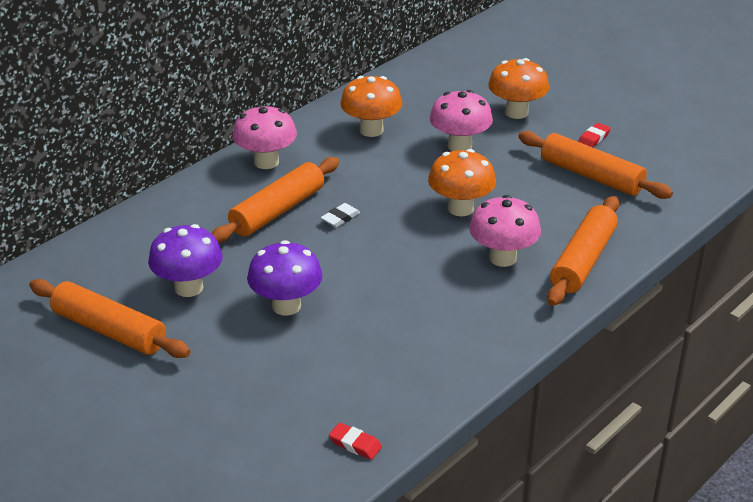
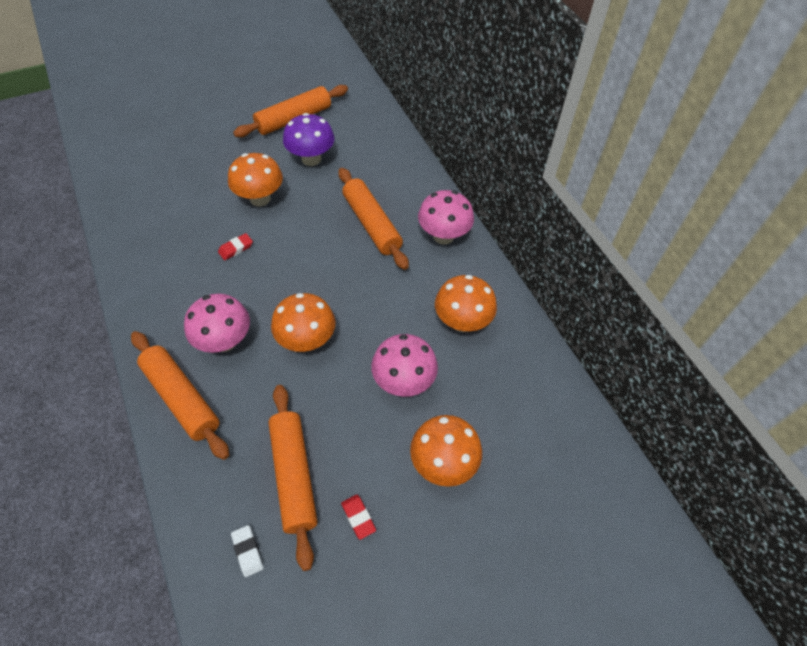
camera: 110 degrees right, 20 degrees up
purple mushroom [247,240,323,316] -> orange mushroom [228,153,283,207]
white eraser [321,203,360,227] -> white eraser moved to [231,525,264,577]
red eraser [329,423,382,460] -> red eraser moved to [218,233,253,260]
orange rolling pin [518,131,673,199] -> orange rolling pin turned 75 degrees counterclockwise [268,385,317,571]

